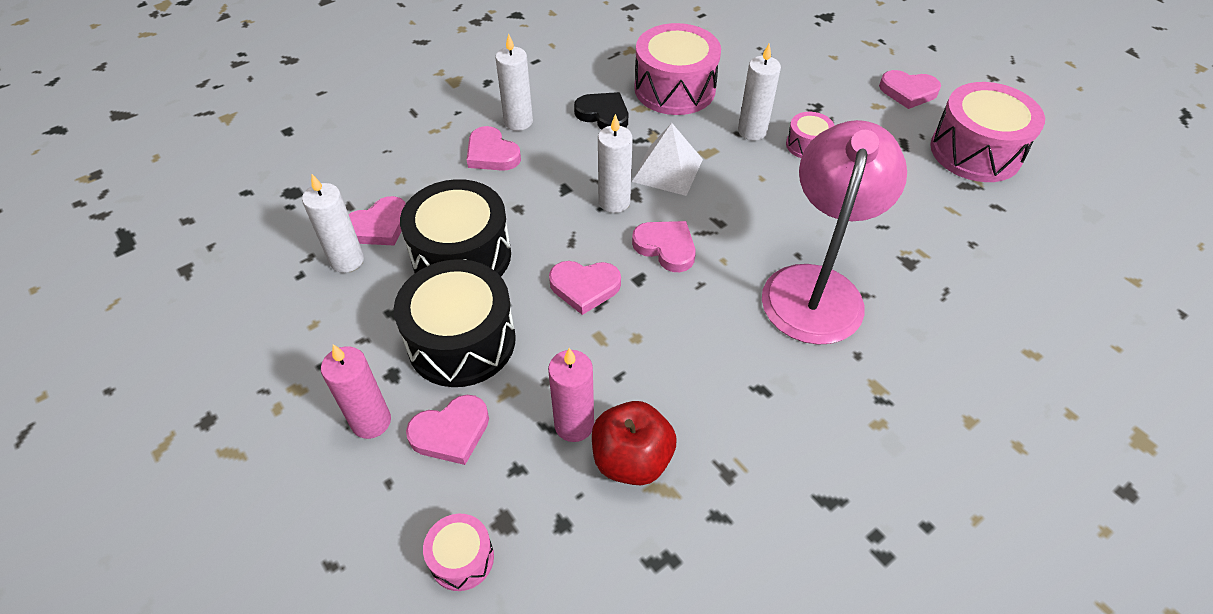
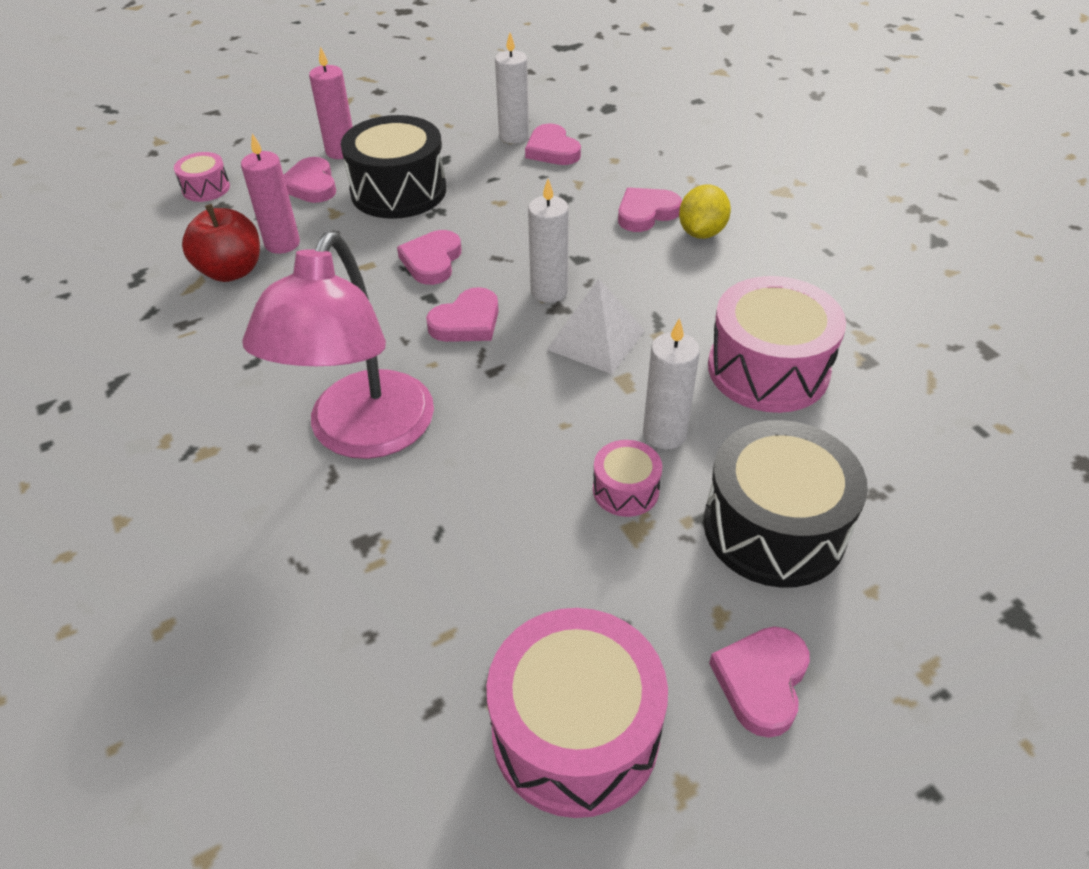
camera: 100 degrees right, 5 degrees down
black drum [400,179,511,276] -> black drum moved to [704,420,868,588]
white candle [495,33,533,131] -> yellow lemon [679,184,731,239]
black heart [574,92,628,130] -> none
pink lamp [762,120,907,345] -> pink lamp turned 75 degrees clockwise [242,232,434,459]

